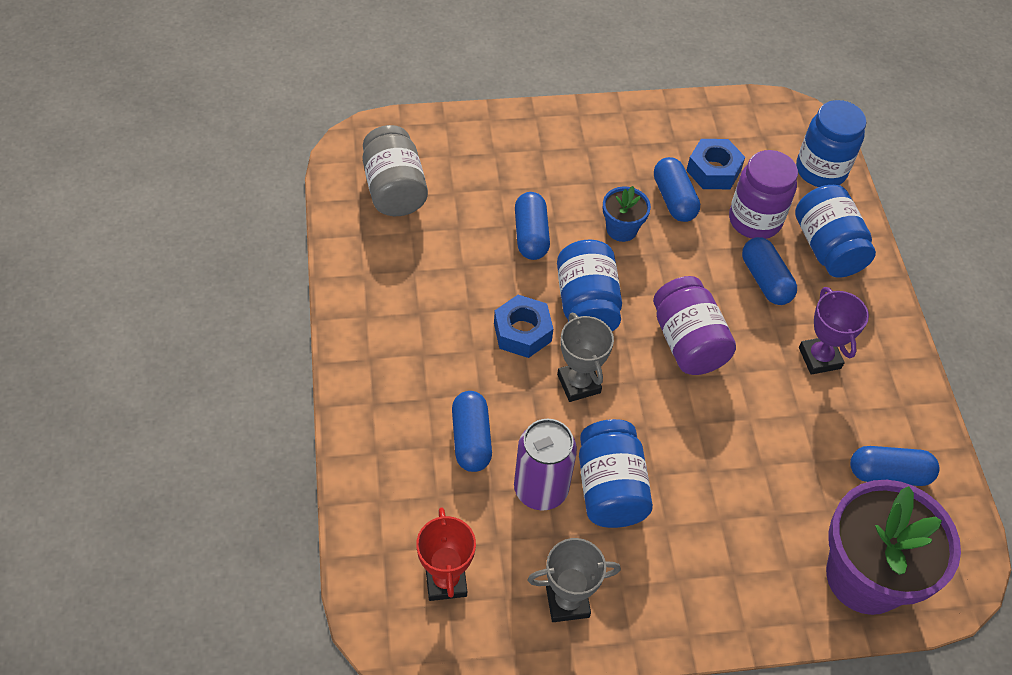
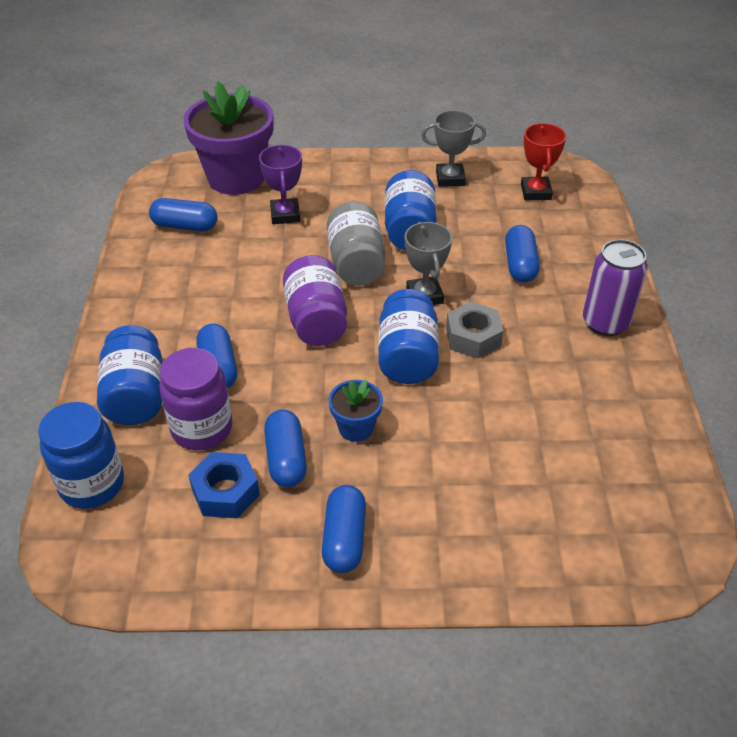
camera: 170 degrees left, 10 degrees down
grey jar [363,125,428,216] -> grey jar moved to [327,201,385,286]
blue nut [494,295,553,358] -> grey nut [446,301,504,359]
purple can [514,419,577,510] -> purple can moved to [583,239,647,336]
blue capsule [515,192,550,260] -> blue capsule moved to [322,485,366,573]
purple trophy [799,287,869,375] -> purple trophy moved to [259,145,302,224]

